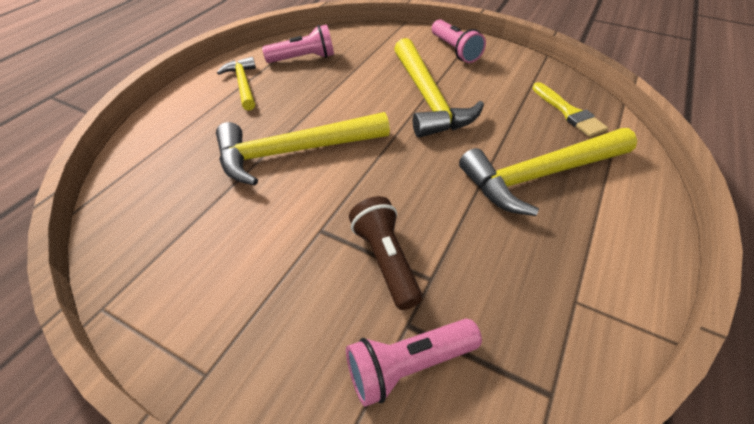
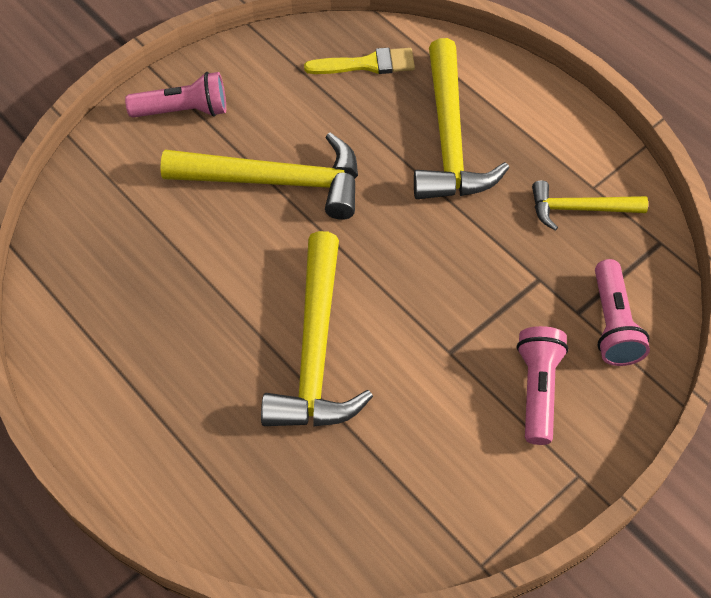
camera: 70 degrees left, 10 degrees up
yellow hammer [217,57,256,111] -> yellow hammer moved to [532,180,648,231]
pink flashlight [262,24,334,63] -> pink flashlight moved to [517,326,569,445]
brown flashlight [349,196,423,310] -> none

